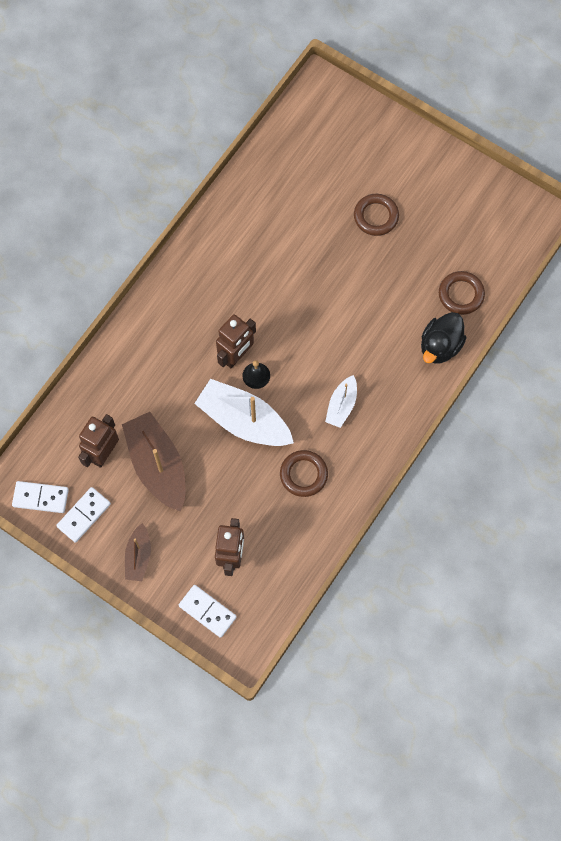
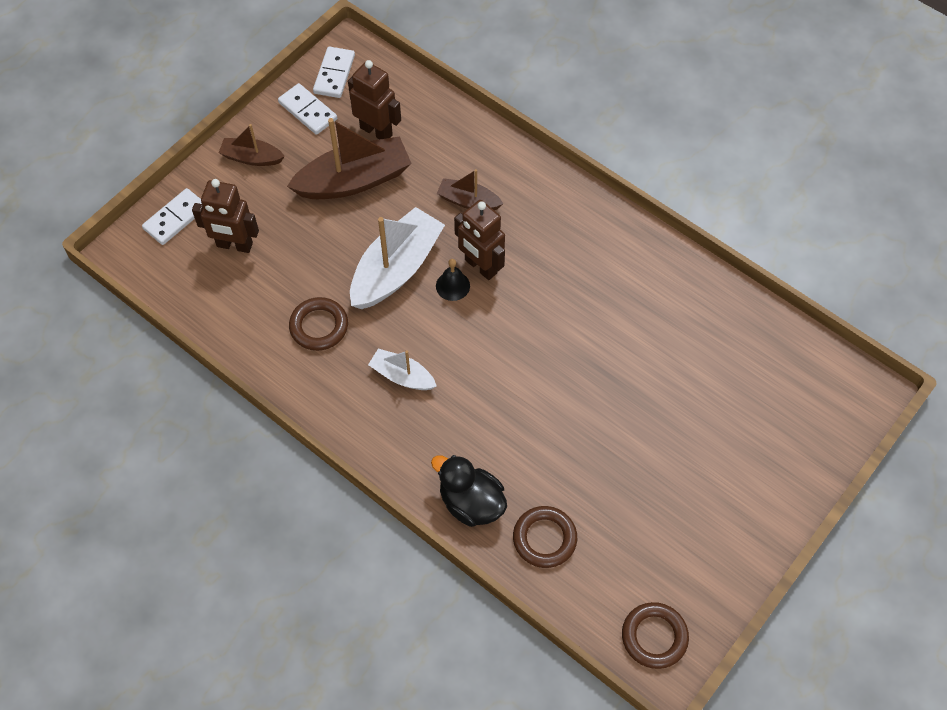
camera: 95 degrees right, 10 degrees down
brown ring [354,194,399,236] -> brown ring moved to [622,602,689,669]
none -> brown boat [437,169,503,210]

